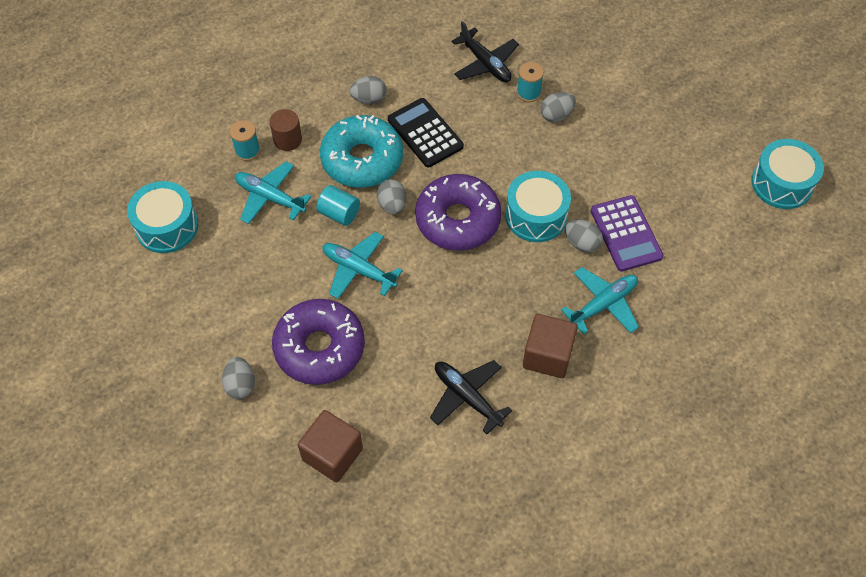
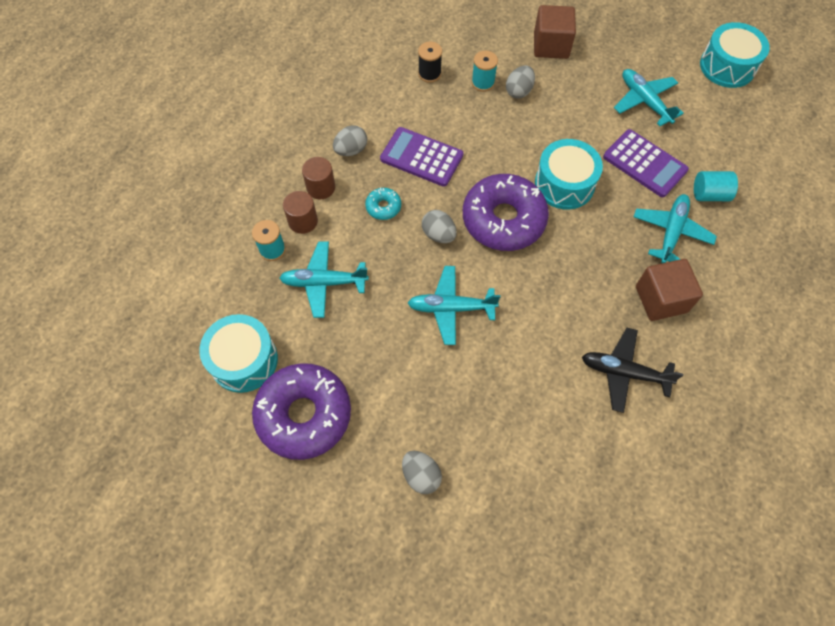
camera: 30 degrees left, 5 degrees up
purple donut [272,299,365,385] -> purple donut moved to [252,363,351,460]
brown cube [298,410,363,483] -> brown cube moved to [534,5,576,59]
turquoise cylinder [316,185,360,226] -> turquoise cylinder moved to [694,171,738,201]
turquoise donut [320,115,403,188] -> turquoise donut [365,187,401,220], size x0.43
black calculator [388,98,464,168] -> purple calculator [380,127,463,187]
black plane [451,21,519,82] -> black spool [418,42,442,83]
grey egg [565,220,603,253] -> none
none -> brown cylinder [302,157,335,200]
none -> turquoise plane [614,69,684,126]

